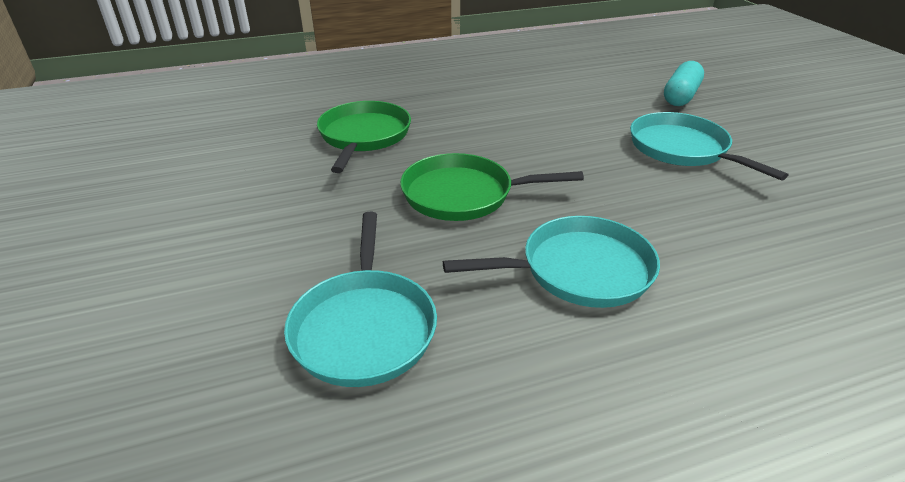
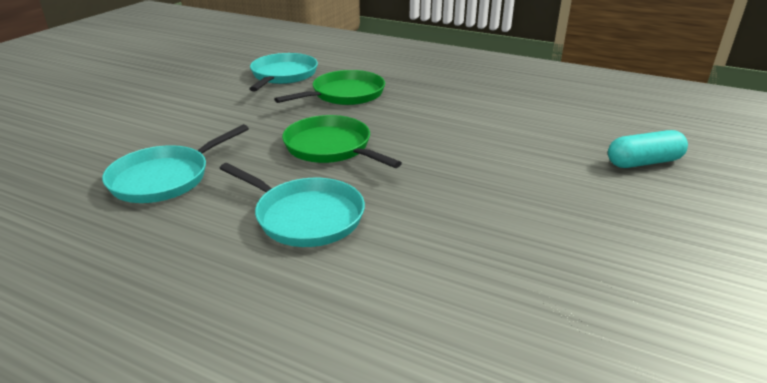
camera: 45 degrees right, 5 degrees down
turquoise pan [630,112,788,181] -> turquoise pan moved to [249,53,318,92]

